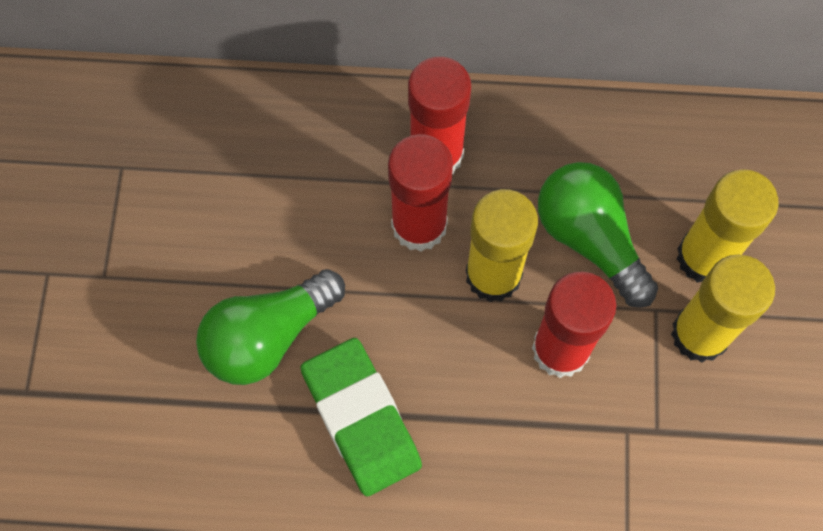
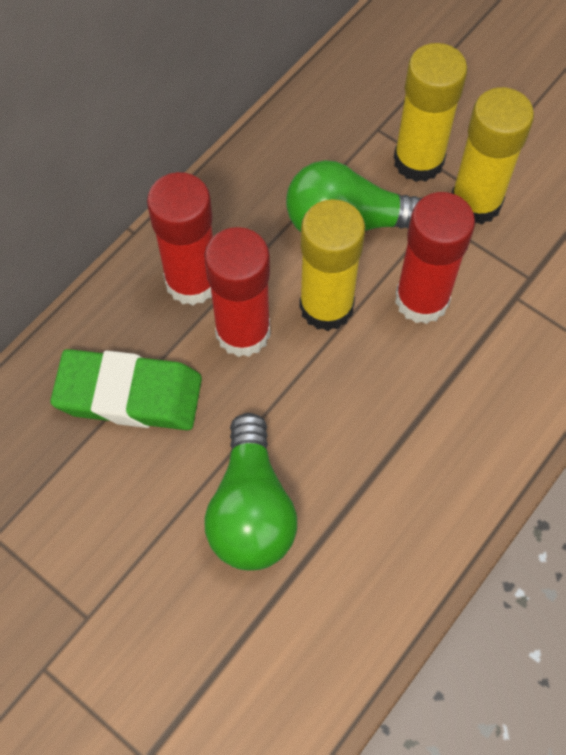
camera: 55 degrees left, 5 degrees down
green eraser [300,338,422,497] -> green eraser moved to [50,349,202,430]

